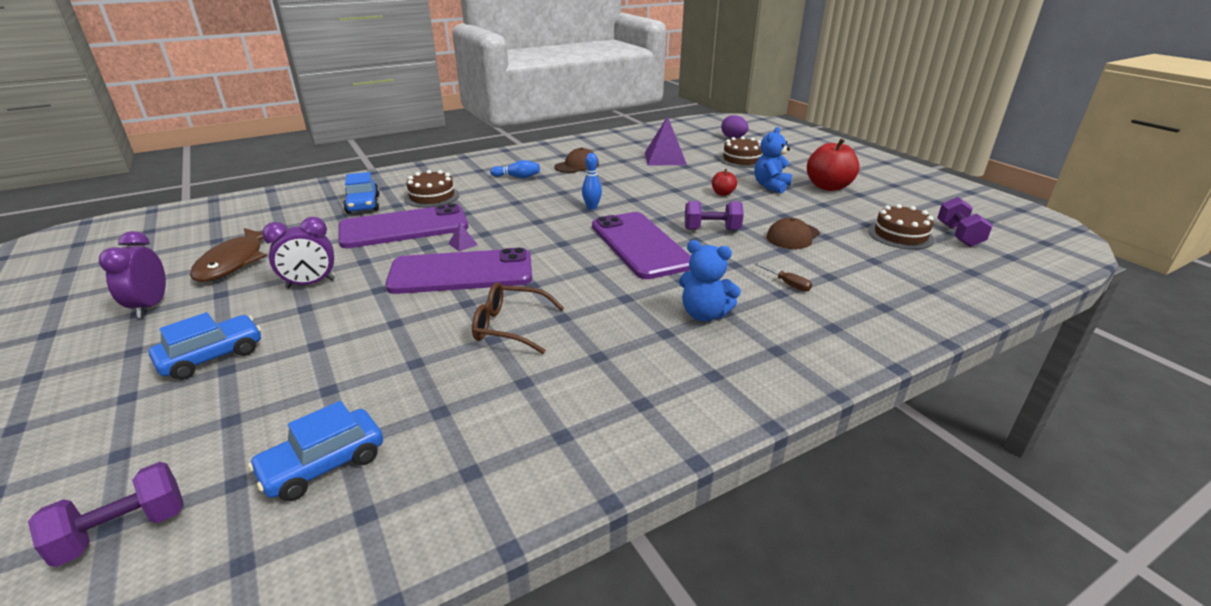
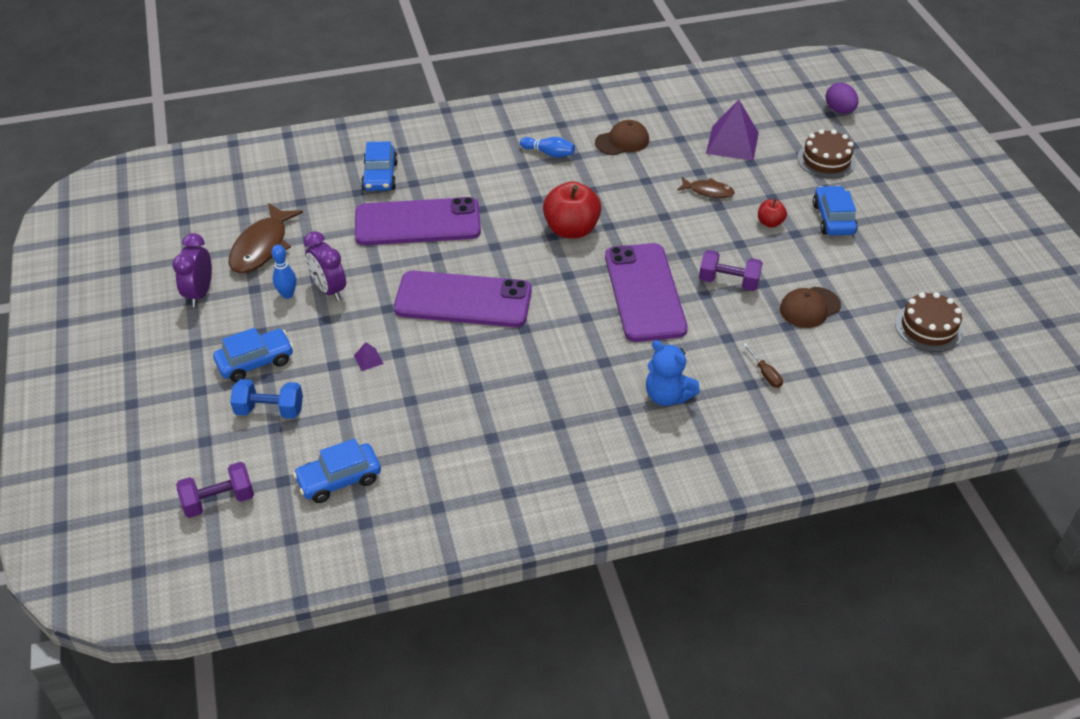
camera: 15 degrees right, 15 degrees up
purple clock [262,217,335,288] -> purple clock turned 60 degrees clockwise [304,231,346,301]
brown cake [404,170,459,208] -> none
purple pyramid [448,223,478,251] -> purple pyramid moved to [354,342,384,371]
brown glasses [472,282,564,354] -> none
blue bowling pin [582,153,602,210] -> blue bowling pin moved to [271,245,297,299]
blue teddy bear [754,127,792,194] -> blue car [813,186,858,236]
red apple [807,138,860,191] -> red apple moved to [543,181,601,238]
purple dumbbell [937,197,993,247] -> none
none -> blue dumbbell [230,379,303,419]
none -> brown fish [677,177,735,198]

